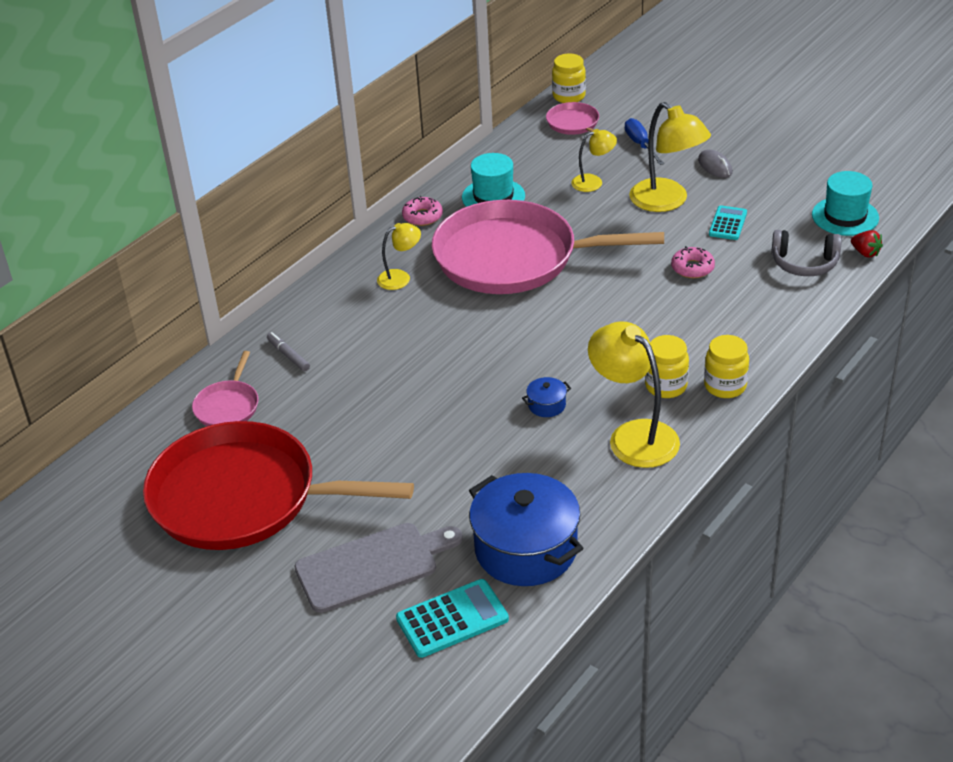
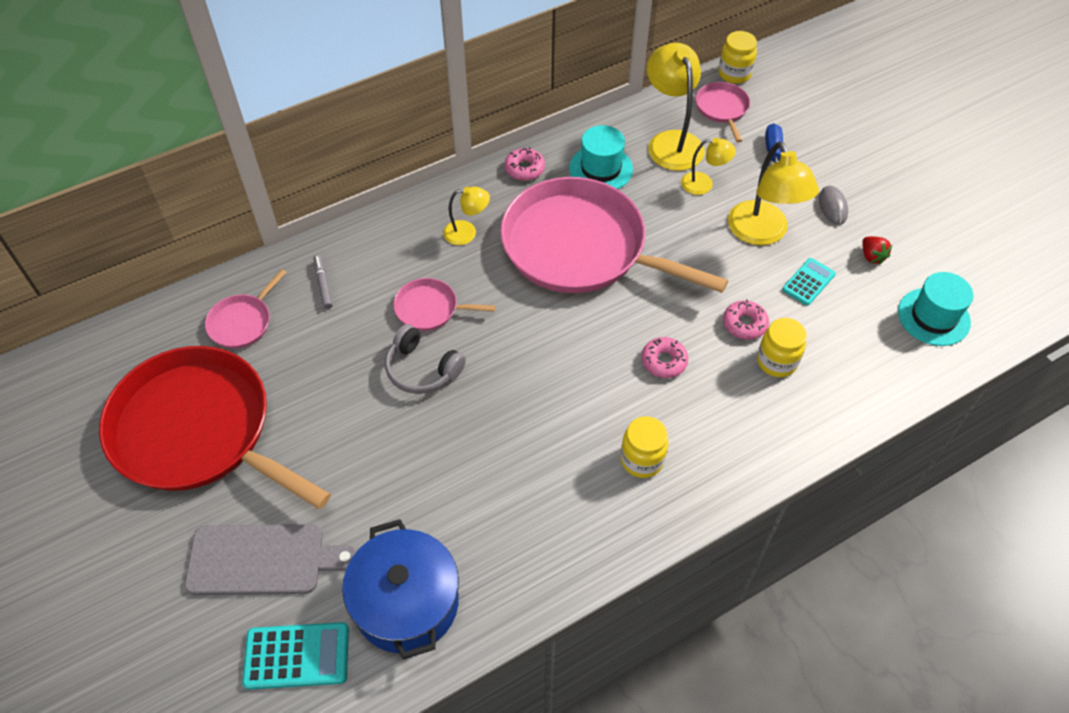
camera: 20 degrees right, 15 degrees up
blue pot [522,377,571,417] -> none
yellow lamp [588,322,680,468] -> yellow lamp moved to [647,43,705,171]
yellow jar [704,335,749,398] -> yellow jar moved to [757,318,807,377]
grey headphones [771,230,842,276] -> grey headphones moved to [385,324,466,394]
red strawberry [851,230,883,257] -> red strawberry moved to [862,236,892,265]
none -> pink pan [393,278,495,331]
none -> pink donut [642,337,688,378]

